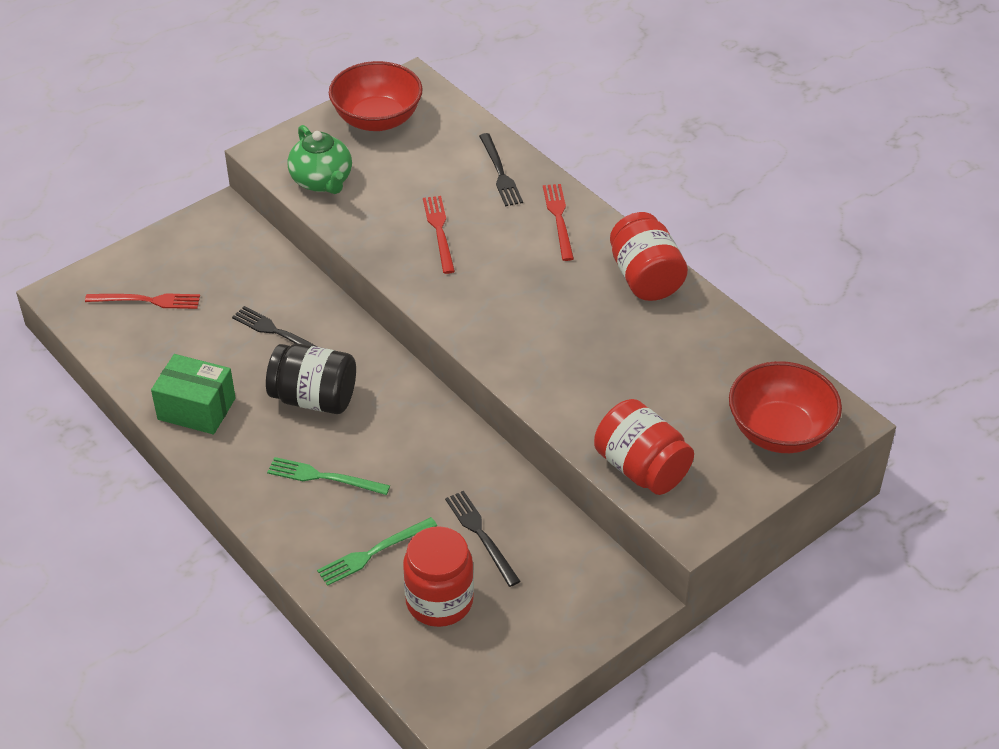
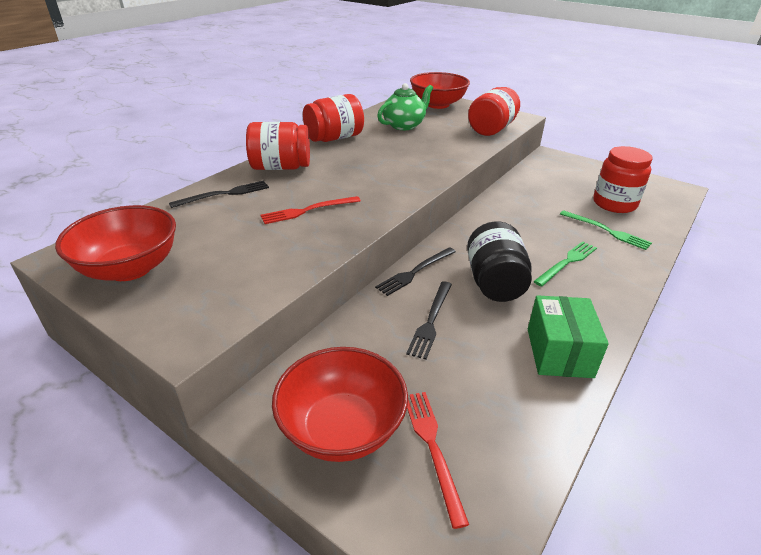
camera: 105 degrees left, 10 degrees down
green fork [267,457,390,495] -> green fork turned 135 degrees counterclockwise [533,241,597,286]
green teapot [288,125,352,194] -> green teapot moved to [377,83,433,130]
black fork [445,491,521,587] -> black fork moved to [375,247,456,296]
red fork [543,184,574,261] -> red jar [246,122,310,170]
none -> red bowl [272,347,408,462]

